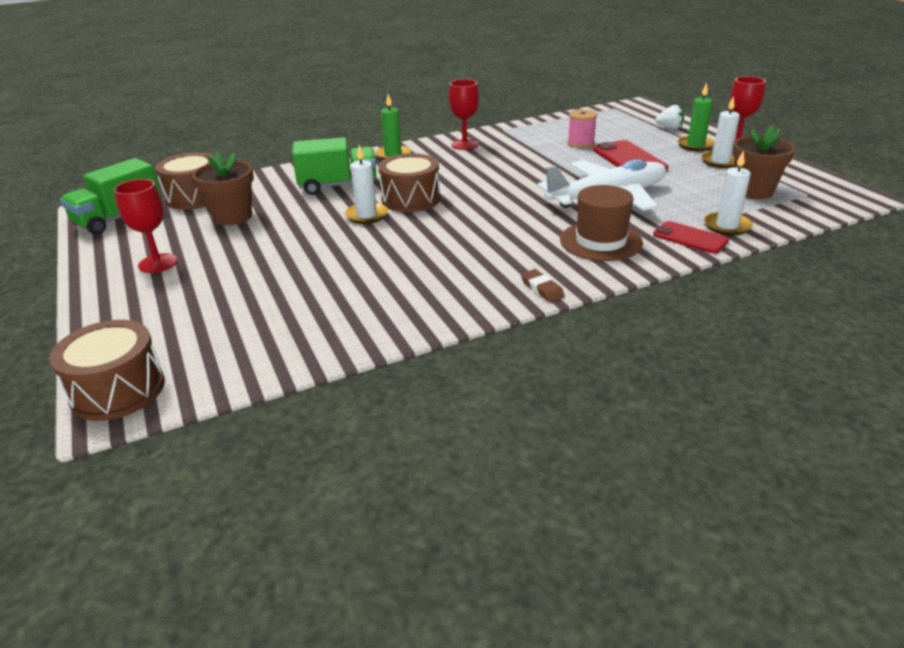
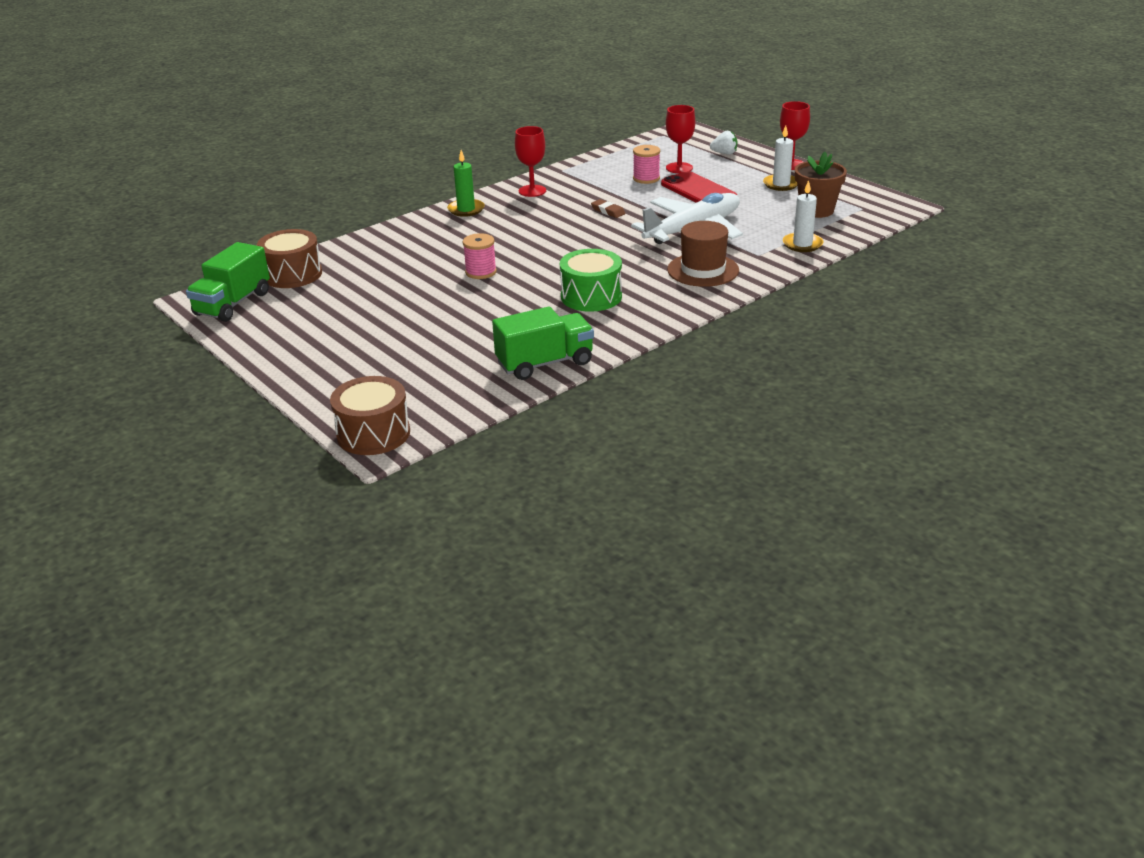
camera: 15 degrees left, 0 degrees up
red goblet [114,179,177,273] -> red goblet moved to [666,105,695,173]
brown flower pot [192,152,254,225] -> none
green truck [292,137,376,195] -> green truck moved to [492,307,594,380]
white candle [345,145,388,224] -> pink spool [463,233,497,279]
brown drum [378,153,440,212] -> none
brown eraser [521,269,565,302] -> brown eraser moved to [591,199,626,218]
red phone [653,221,729,254] -> none
green candle [677,83,715,151] -> none
none -> green drum [560,249,622,312]

